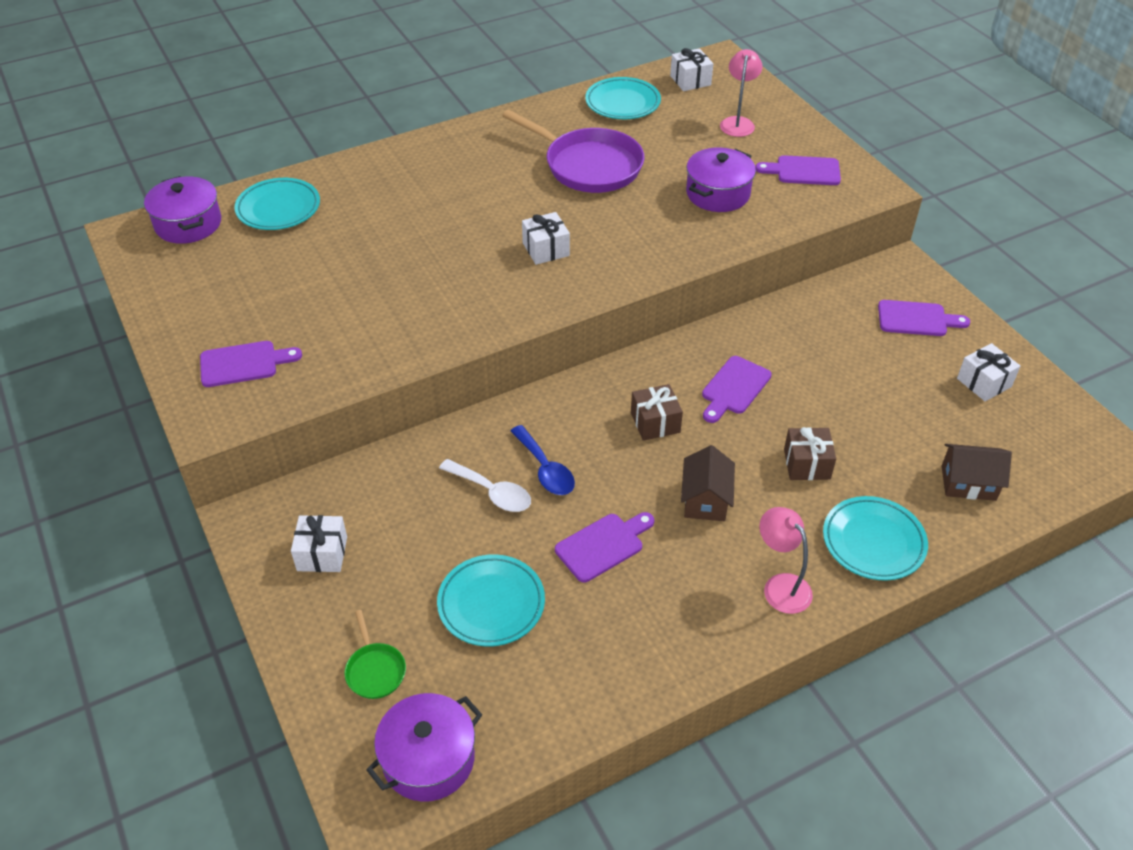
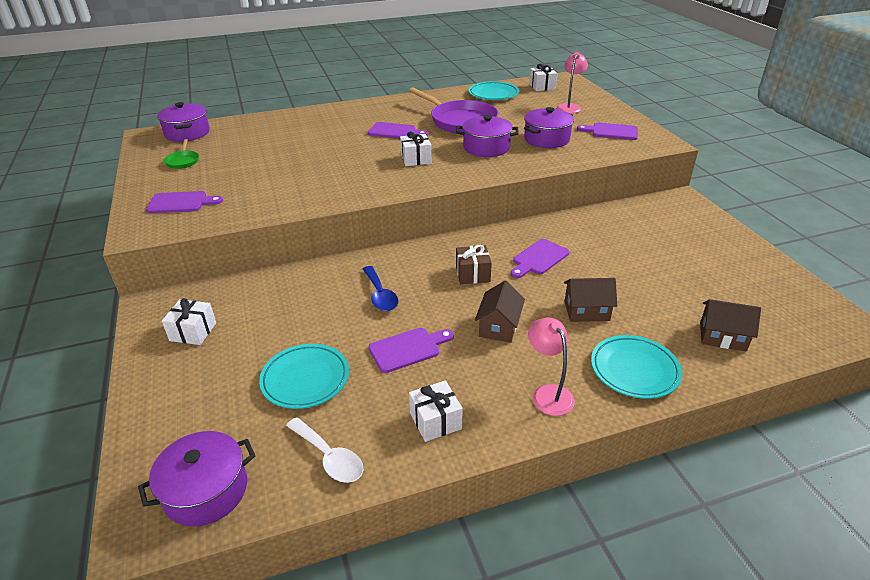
camera: 10 degrees right, 10 degrees down
turquoise plate [235,178,320,230] -> none
green pan [344,610,406,699] -> green pan moved to [164,139,199,169]
white spoon [439,459,531,512] -> white spoon moved to [286,417,363,483]
brown gift [784,427,836,480] -> brown house [564,278,617,322]
purple cutting board [878,300,970,336] -> purple cutting board moved to [368,122,428,139]
white gift [957,343,1020,401] -> white gift moved to [409,380,463,442]
none -> purple pot [456,115,519,157]

